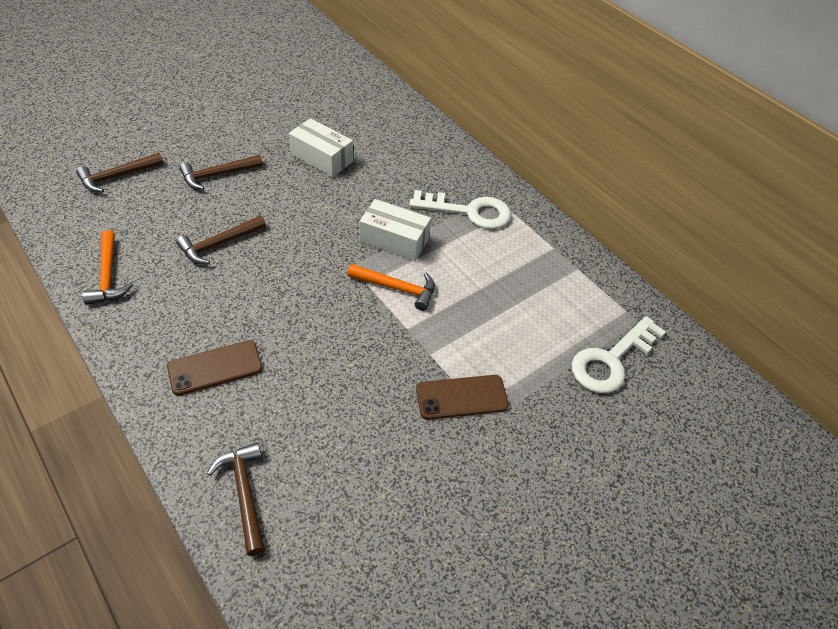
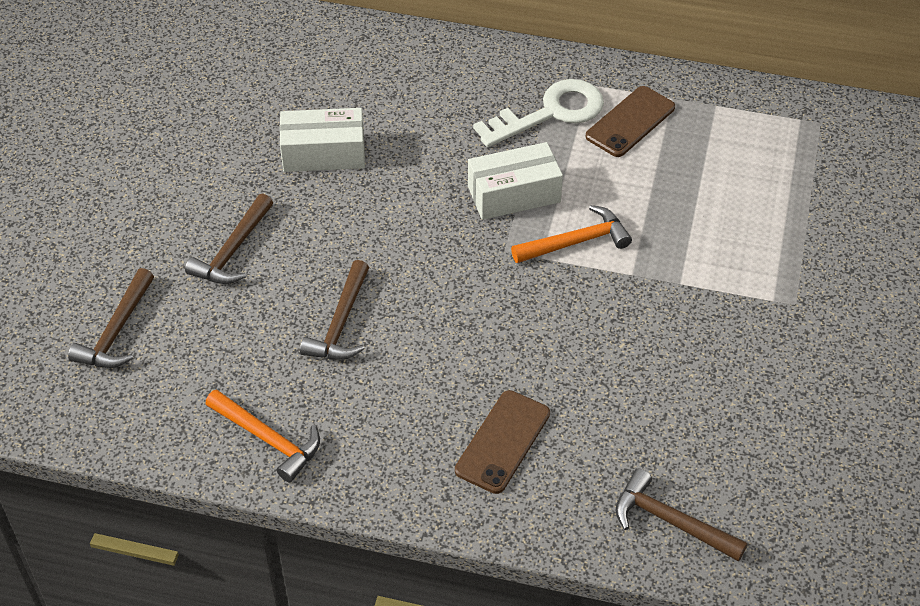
camera: 35 degrees left, 0 degrees up
brown phone [416,375,509,420] -> brown phone moved to [585,86,675,157]
white key [571,316,666,393] -> none

